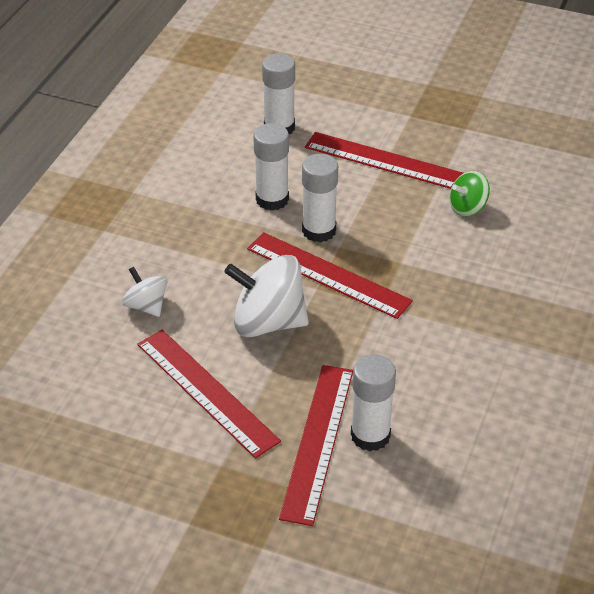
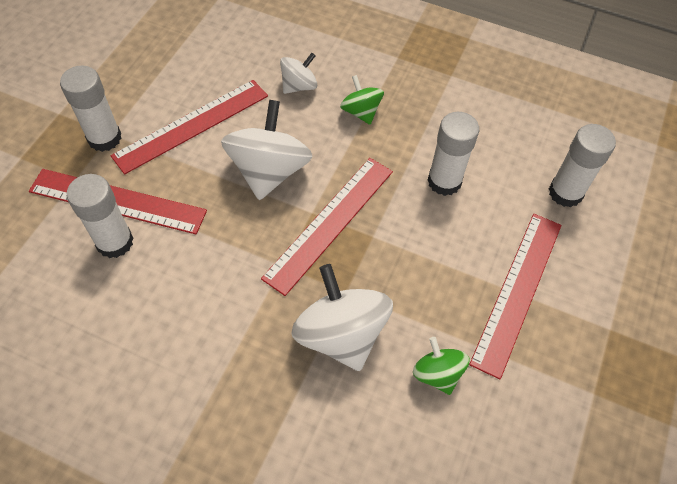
camera: 90 degrees right, 15 degrees up
white glue stick [302,154,338,243] -> white glue stick moved to [60,66,122,152]
none -> white spinning top [291,264,393,371]
none -> green spinning top [340,75,384,125]

